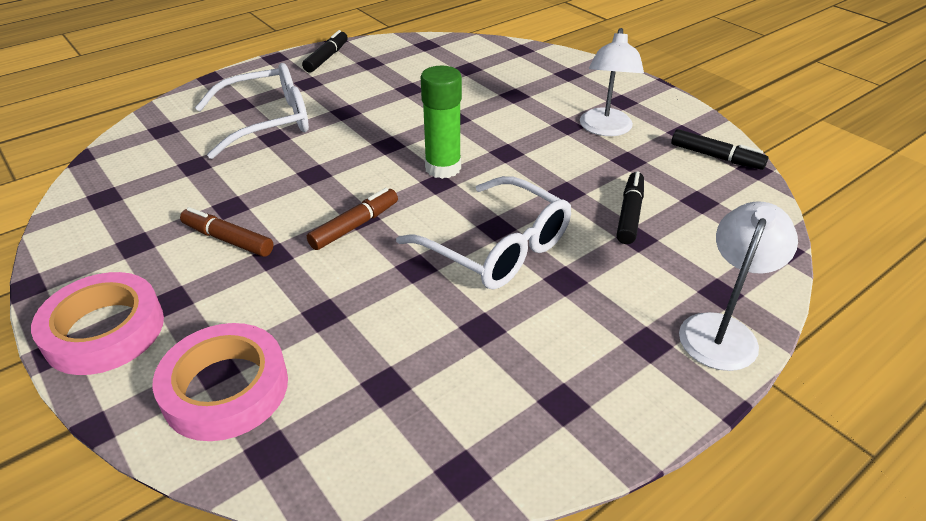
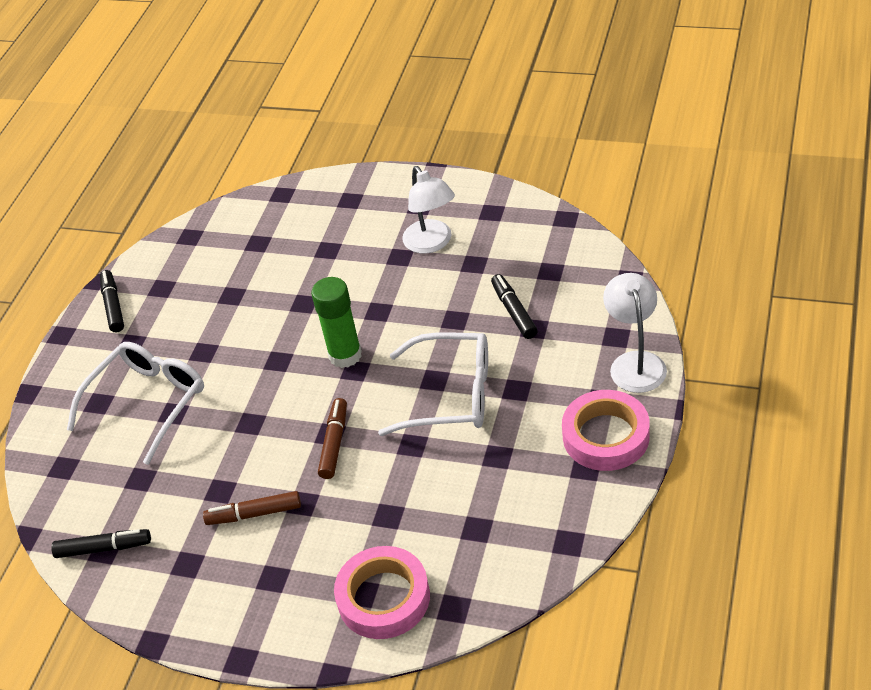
camera: 30 degrees left, 5 degrees up
pink tape [31,272,164,375] -> pink tape moved to [562,390,650,471]
black marker [671,129,768,170] -> black marker moved to [51,529,151,558]

